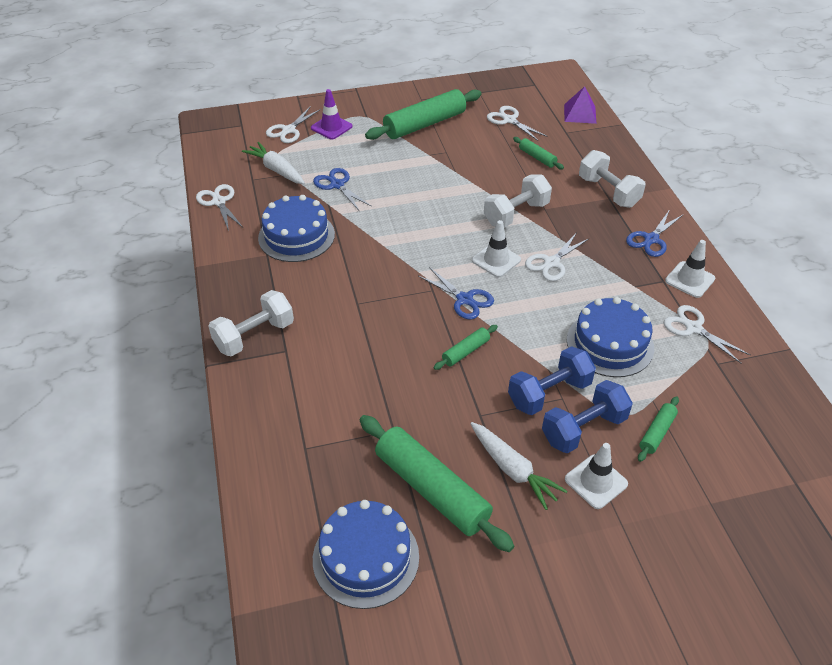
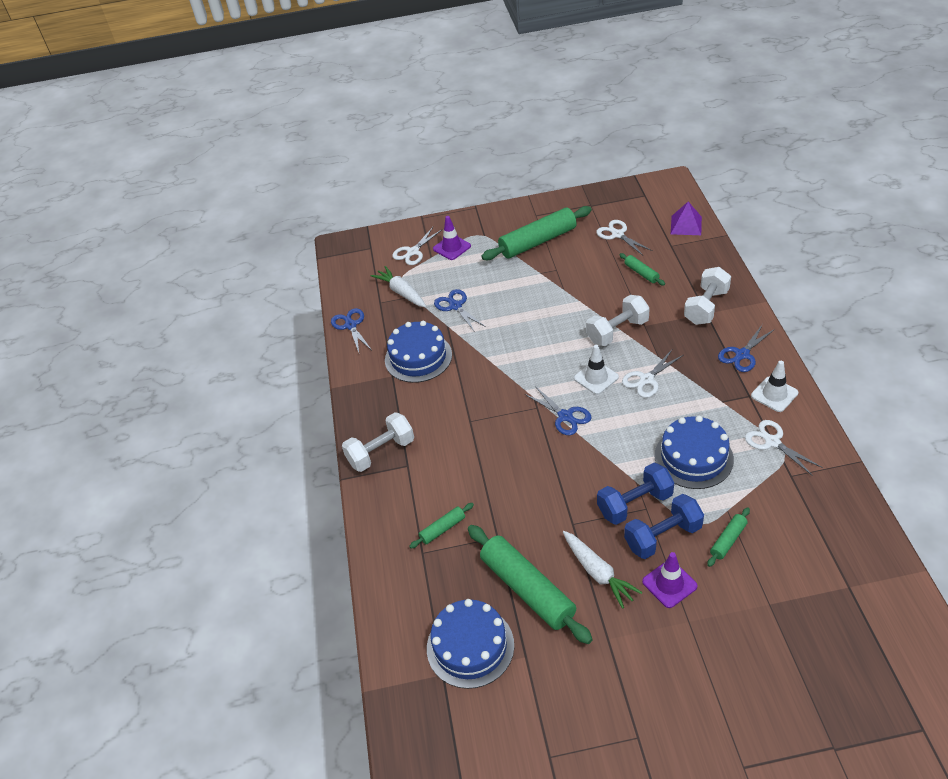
camera: 10 degrees right, 0 degrees up
white scissors [196,184,243,231] -> blue scissors [331,308,371,352]
green rolling pin [434,325,498,370] -> green rolling pin moved to [409,503,474,549]
white traffic cone [565,443,628,509] -> purple traffic cone [642,552,697,608]
white dumbbell [579,150,646,208] -> white dumbbell turned 60 degrees clockwise [684,267,731,325]

